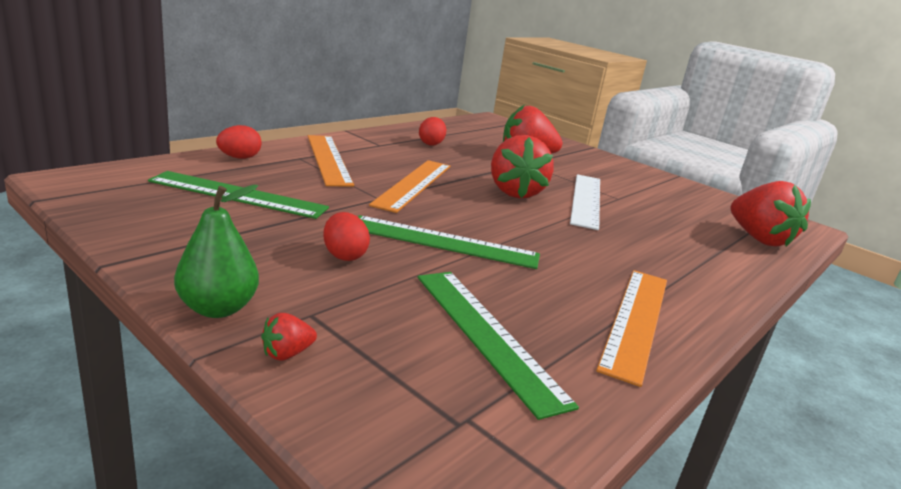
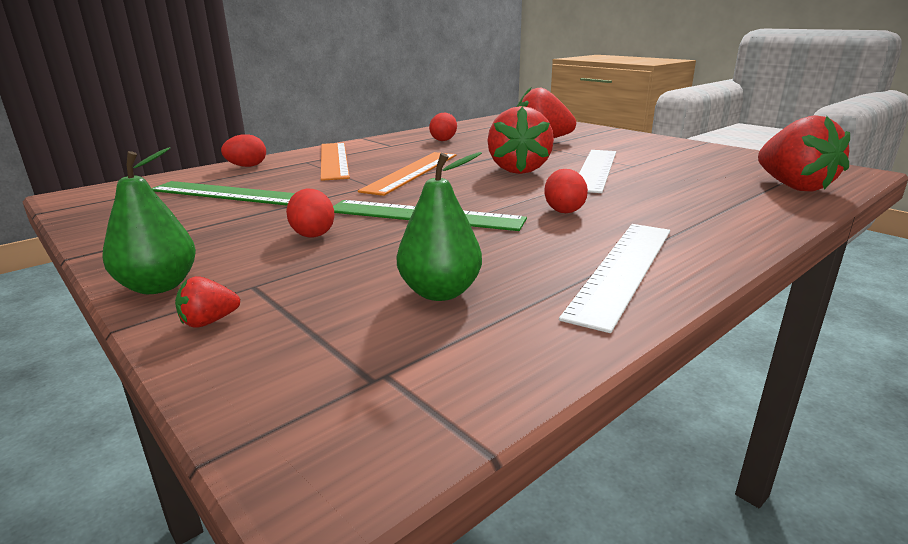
camera: 10 degrees right, 0 degrees up
green ruler [418,272,579,420] -> green pear [397,152,482,301]
orange ruler [596,270,667,387] -> white ruler [559,224,670,333]
none -> red egg [544,169,588,213]

